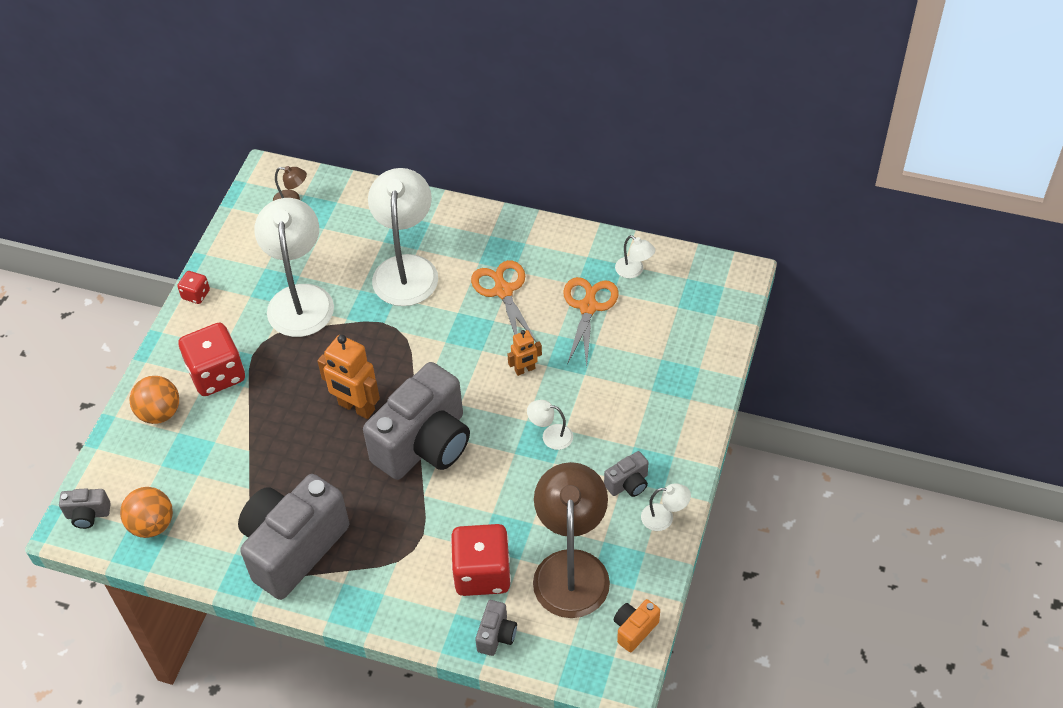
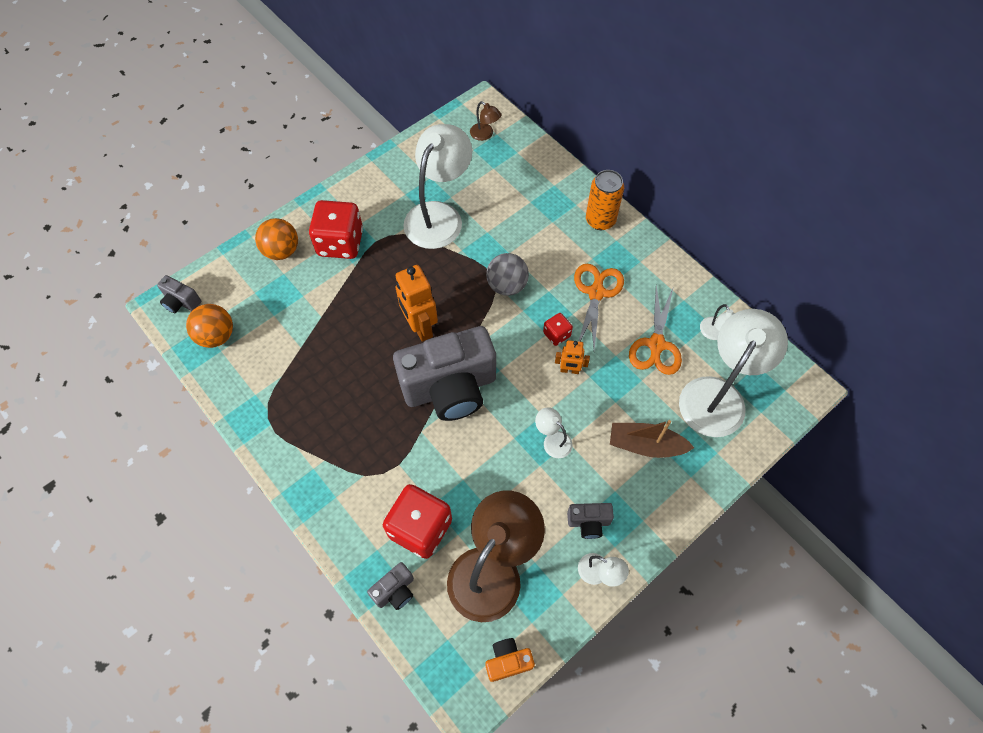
camera: 30 degrees right, 10 degrees up
red dice [177,271,210,304] -> red dice moved to [543,313,573,346]
grey camera [238,474,349,600] -> none
white lamp [368,168,438,306] -> white lamp moved to [679,309,788,437]
orange scissors [564,277,619,367] -> orange scissors turned 150 degrees clockwise [629,285,682,375]
none -> grey ball [486,253,529,296]
none -> orange can [586,170,624,230]
none -> brown boat [610,420,694,458]

